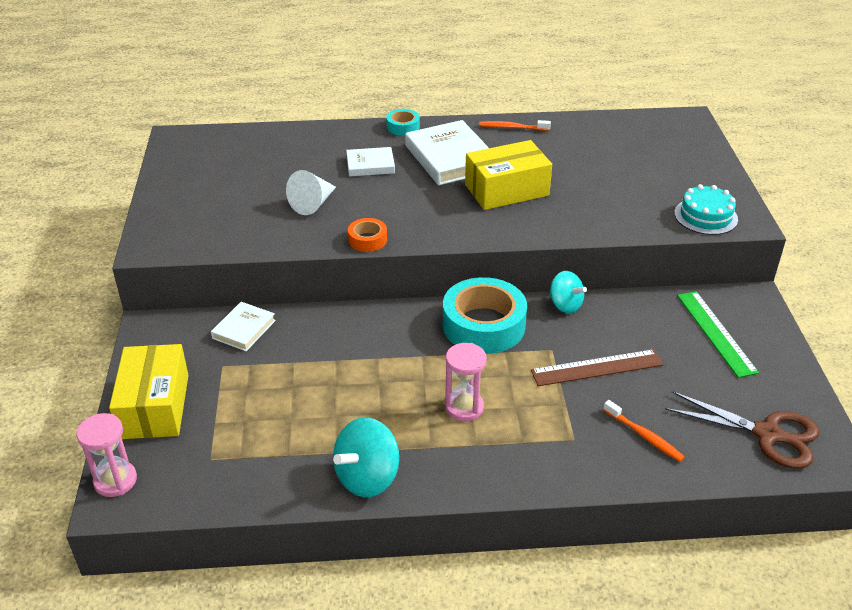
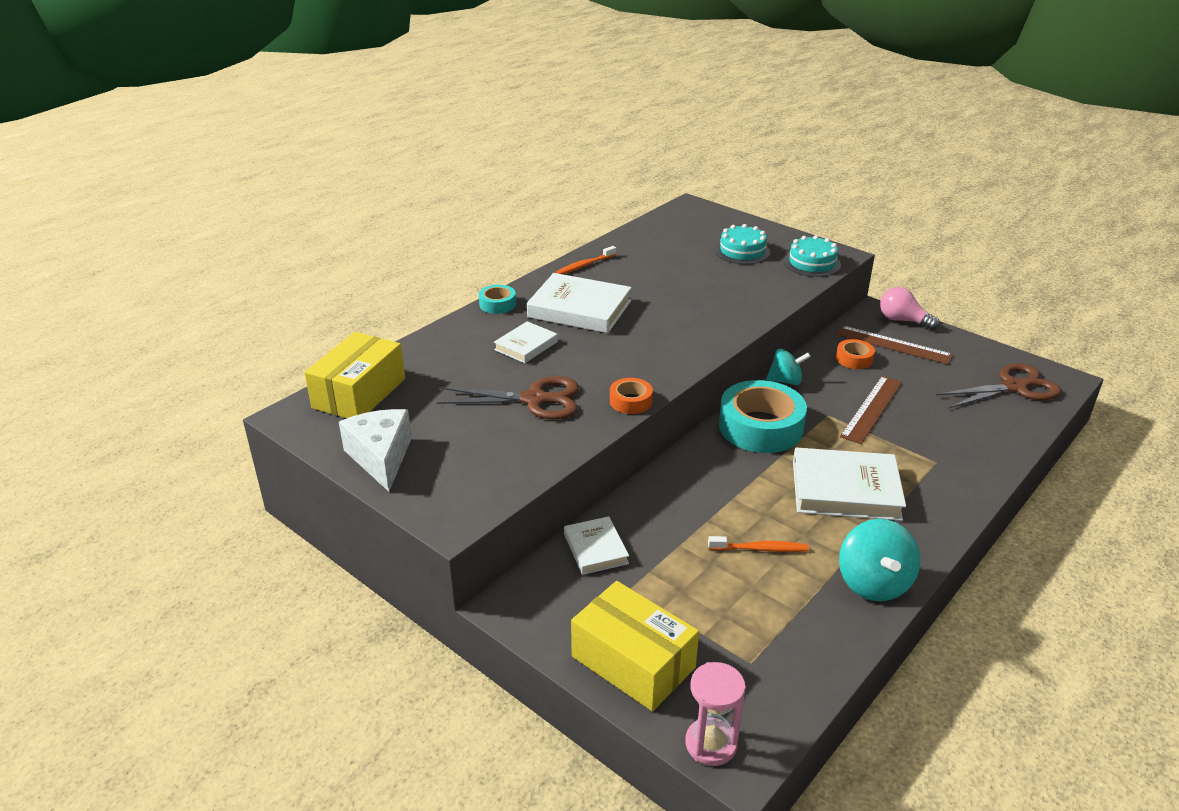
camera: 45 degrees left, 5 degrees down
white cone [286,170,336,215] -> brown scissors [437,376,579,420]
pink hourglass [445,343,487,422] -> white book [793,448,906,521]
yellow box [465,140,552,210] -> yellow box moved to [304,332,405,418]
orange toothbrush [603,400,685,462] -> orange toothbrush moved to [708,536,809,552]
green ruler [677,291,759,378] -> brown ruler [836,325,953,364]
none -> white cheese [339,409,412,492]
none -> turquoise cake [715,224,770,264]
none -> orange tape [836,339,875,369]
none -> pink light bulb [880,287,940,330]

